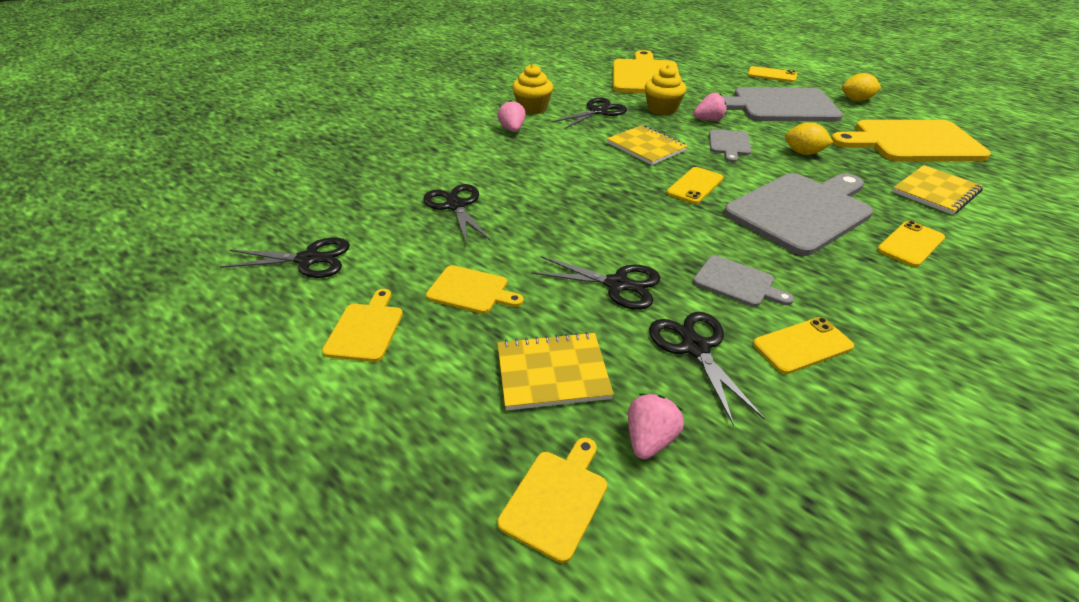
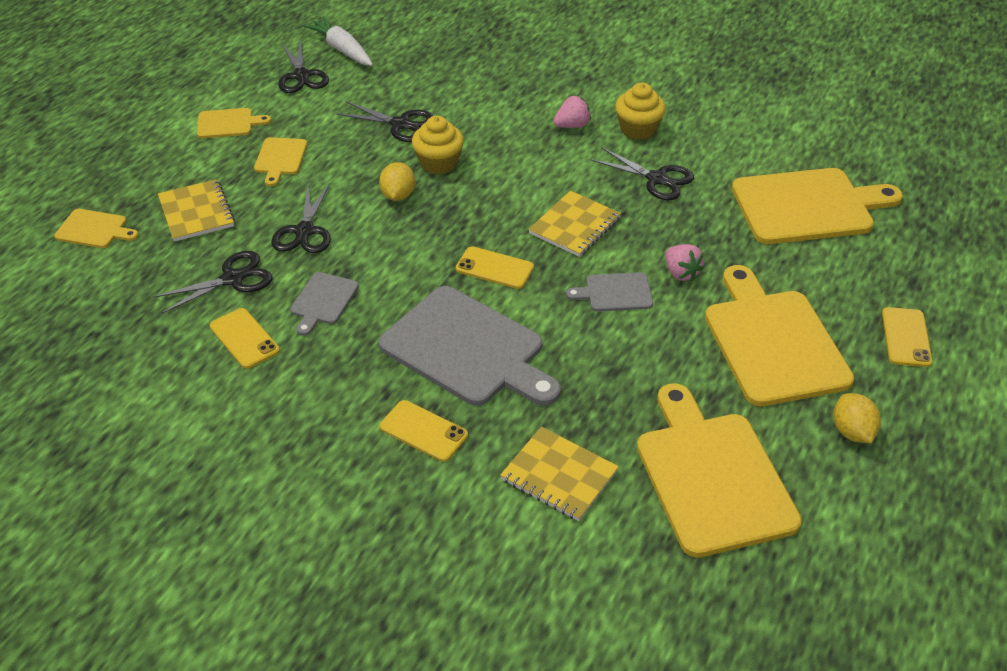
camera: 75 degrees right, 5 degrees up
black scissors [423,184,490,242] -> black scissors turned 60 degrees clockwise [336,101,434,142]
pink strawberry [628,393,684,459] -> none
yellow cupcake [645,65,686,115] -> yellow cupcake moved to [412,116,464,174]
grey cutting board [723,87,843,122] -> yellow cutting board [705,265,854,406]
yellow lemon [785,122,833,155] -> yellow lemon moved to [379,162,415,201]
none -> white carrot [303,16,373,66]

